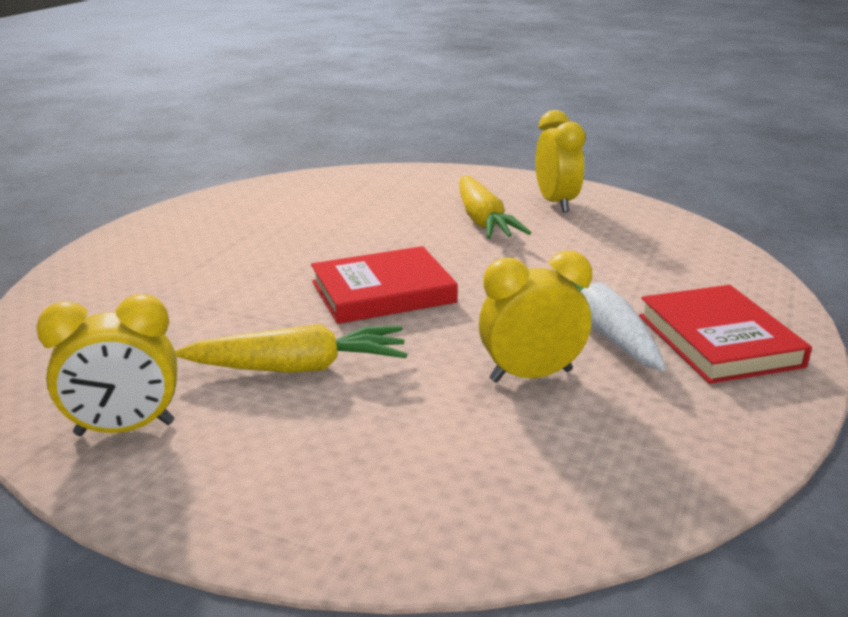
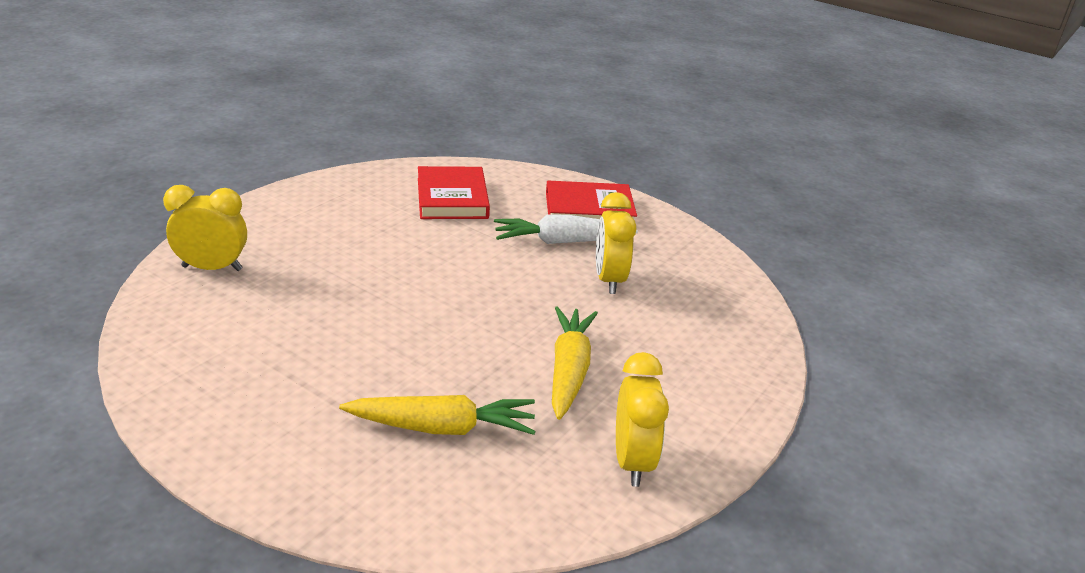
camera: 80 degrees left, 5 degrees up
red book [311,246,458,324] -> red book moved to [418,166,490,219]
yellow carrot [459,176,531,239] -> yellow carrot moved to [339,395,536,435]
yellow clock [535,110,586,213] -> yellow clock moved to [163,185,247,271]

